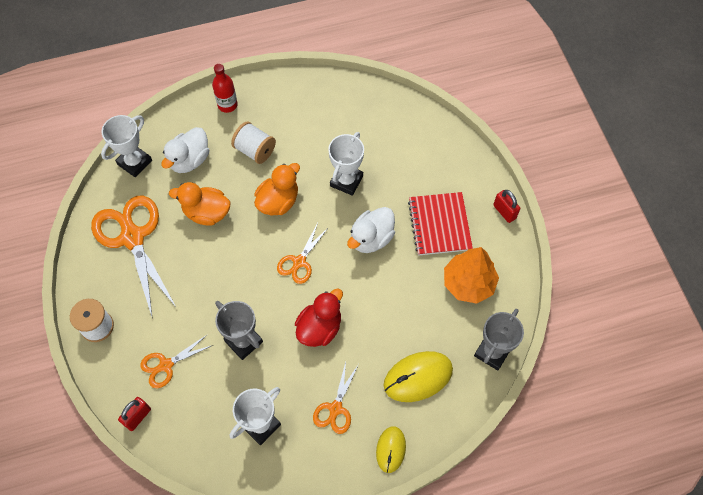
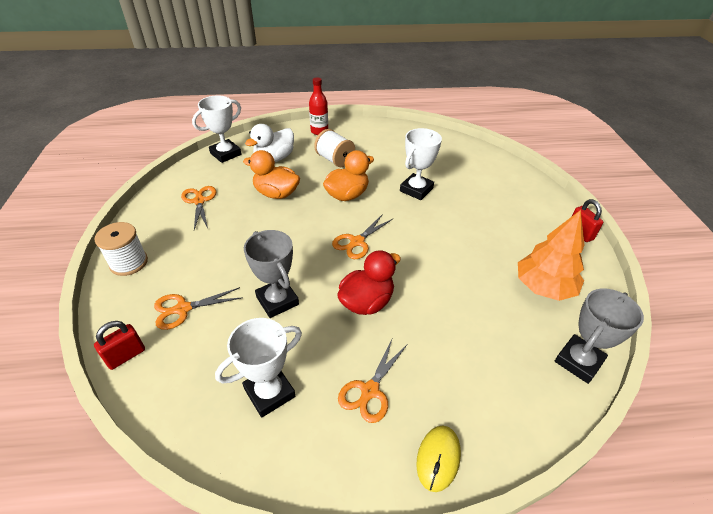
camera: 10 degrees right, 20 degrees down
orange scissors [91,196,176,319] -> orange scissors [181,186,216,230], size x0.51
white duck [347,207,395,253] -> none
yellow mouse [383,351,453,402] -> none
red notebook [408,192,473,256] -> none

